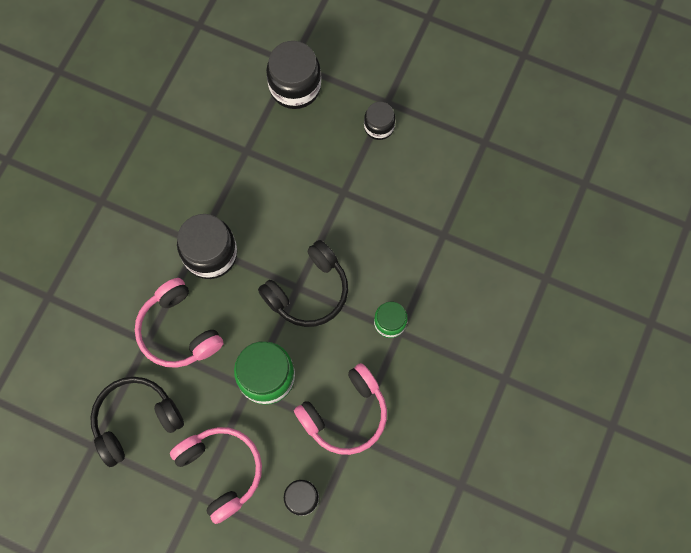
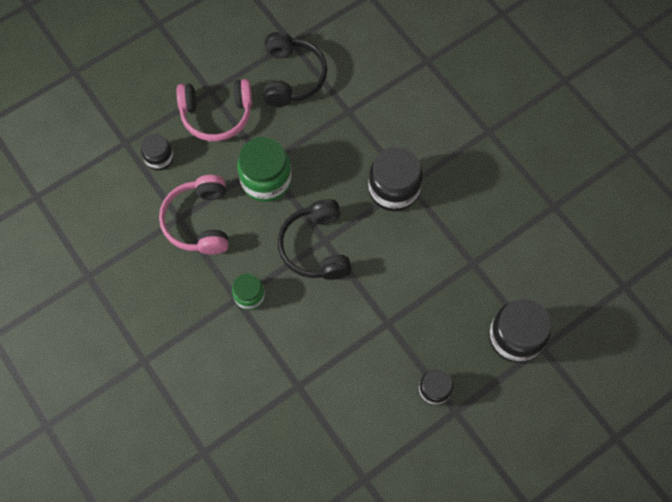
camera: 120 degrees right, 5 degrees down
pink headphones [135,278,223,368] -> none

